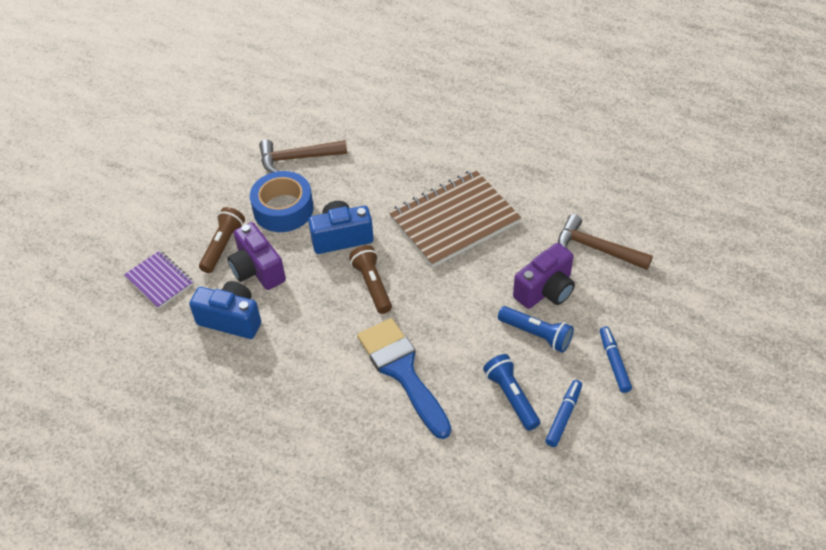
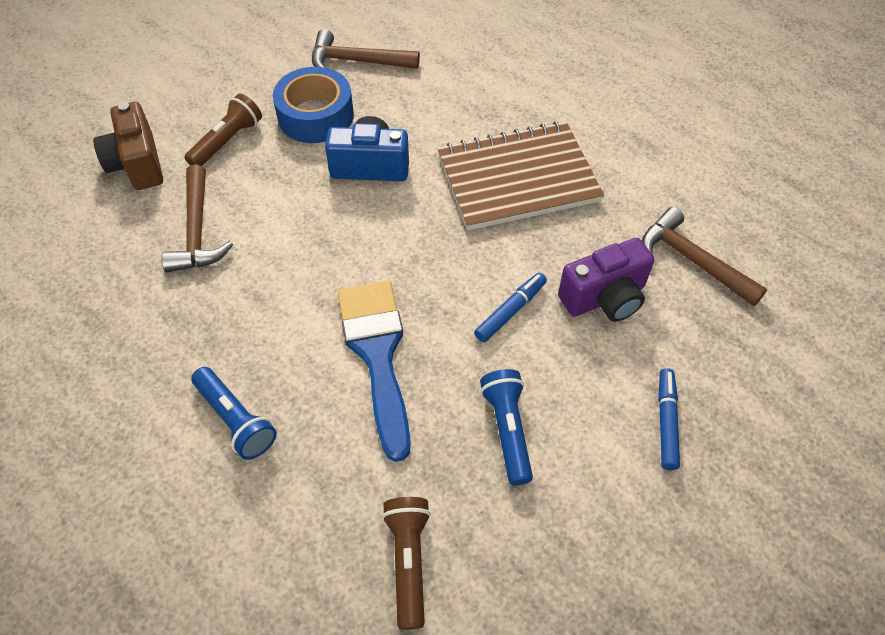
camera: 15 degrees right, 5 degrees up
purple notebook [124,251,193,309] -> brown camera [93,102,163,190]
blue camera [189,281,261,339] -> brown hammer [161,165,233,273]
purple camera [227,222,286,290] -> none
brown flashlight [349,245,392,314] -> brown flashlight moved to [382,497,431,630]
blue flashlight [498,306,574,353] -> blue flashlight moved to [191,367,277,460]
blue marker [545,380,582,447] -> blue marker moved to [474,273,547,342]

